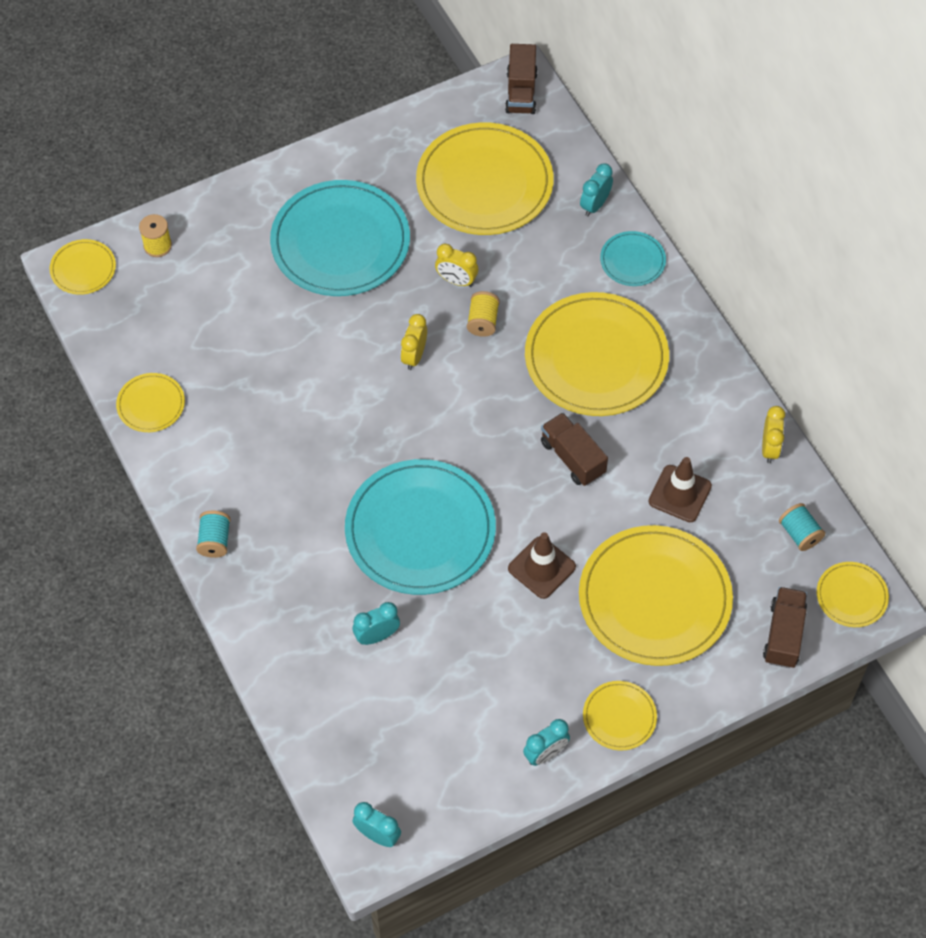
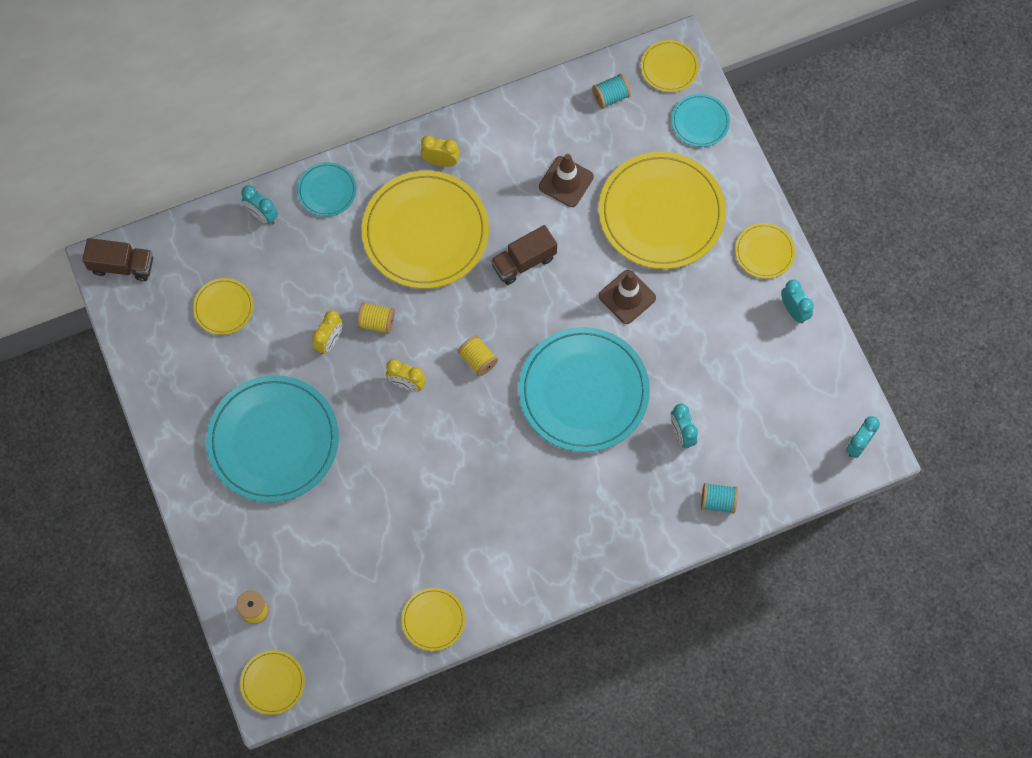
camera: 85 degrees left, 10 degrees up
turquoise spool [196,511,231,558] -> turquoise spool moved to [701,483,738,514]
yellow plate [416,122,554,235] -> yellow plate [193,278,254,335], size x0.47
yellow clock [762,406,785,463] -> yellow clock moved to [421,135,460,167]
brown truck [763,587,807,668] -> turquoise plate [671,94,730,147]
none -> yellow spool [458,335,498,376]

